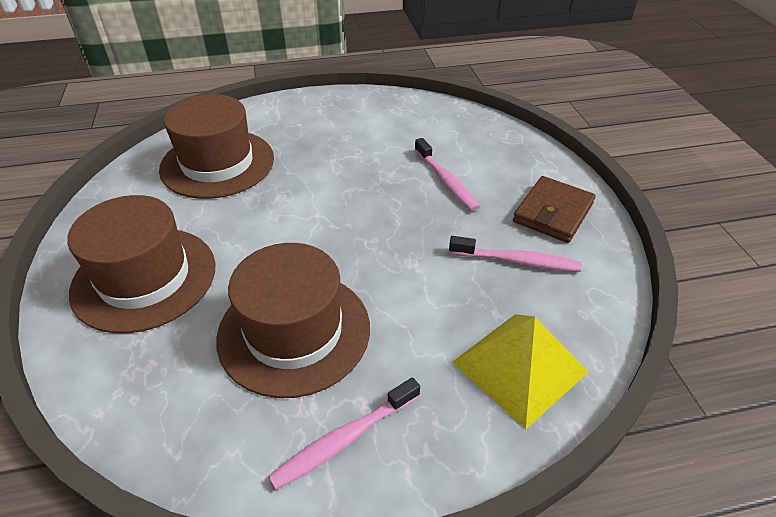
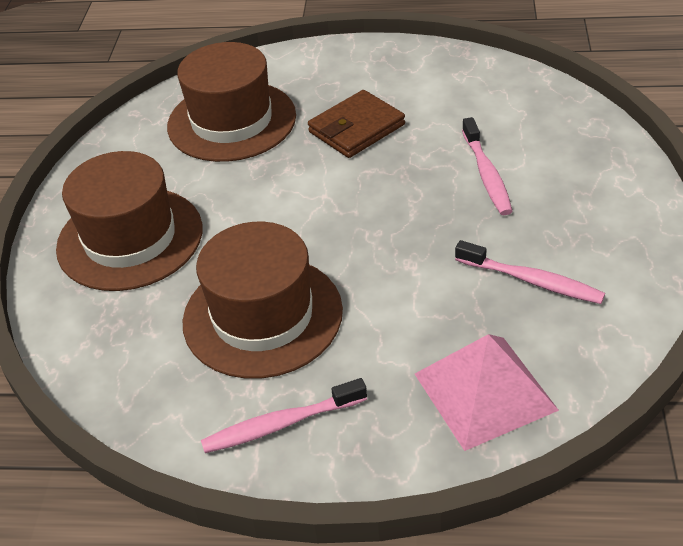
camera: 20 degrees right, 0 degrees up
yellow pyramid [453,314,588,429] -> pink pyramid [415,334,559,451]
brown wallet [513,176,596,243] -> brown wallet moved to [308,90,405,158]

